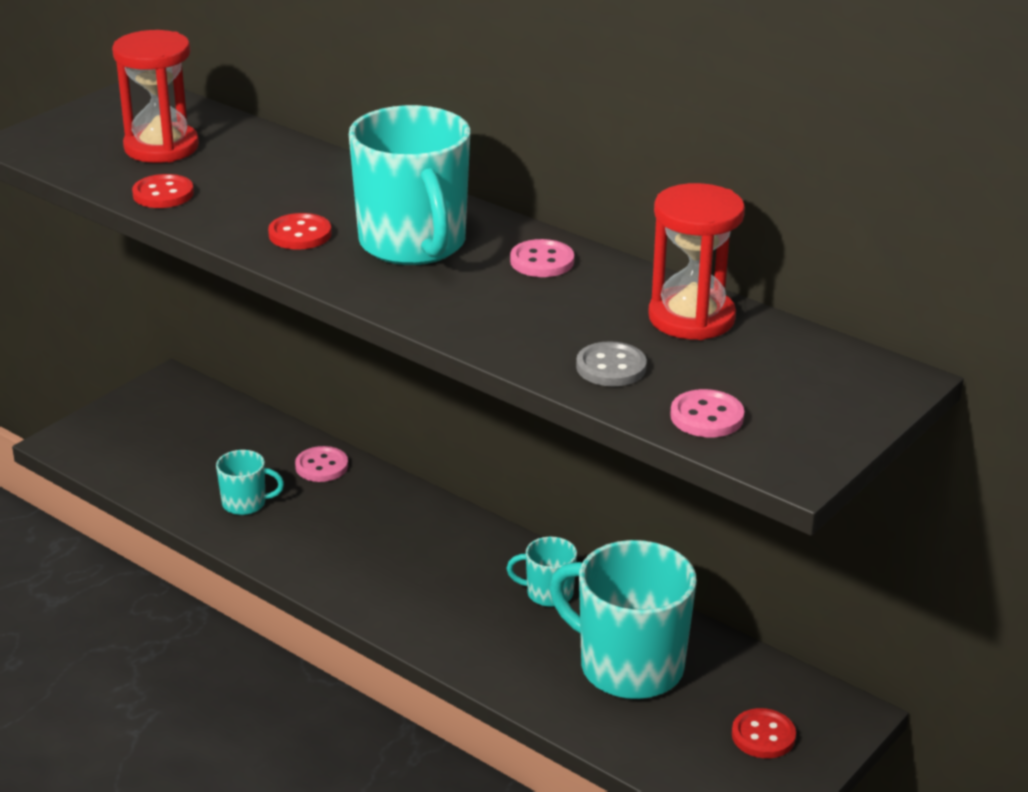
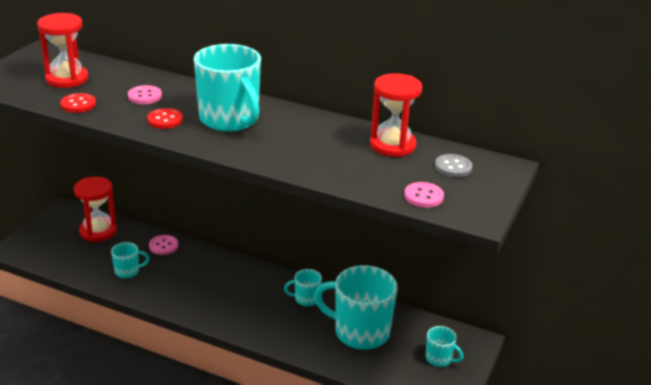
camera: 15 degrees left, 0 degrees up
pink button [510,239,574,277] -> pink button moved to [128,85,162,104]
grey button [576,341,647,386] -> grey button moved to [435,154,472,177]
red button [732,708,796,758] -> turquoise mug [426,326,463,367]
none -> red hourglass [74,176,117,242]

